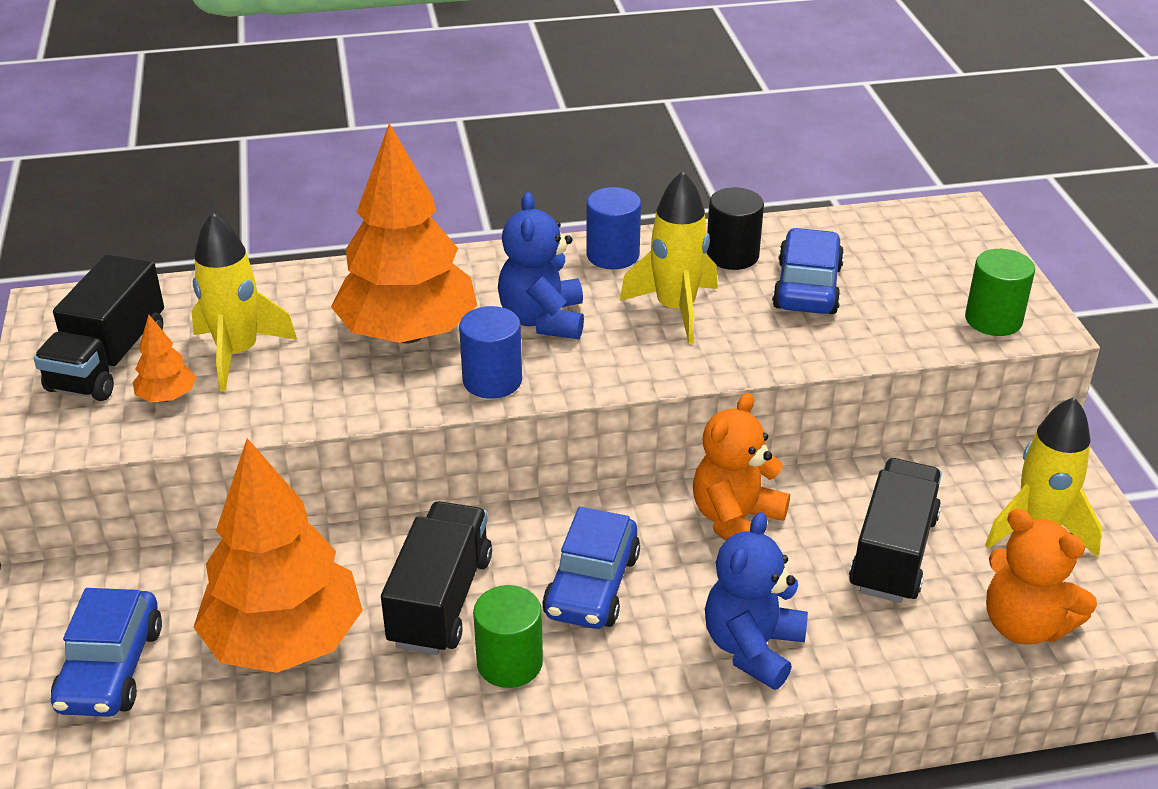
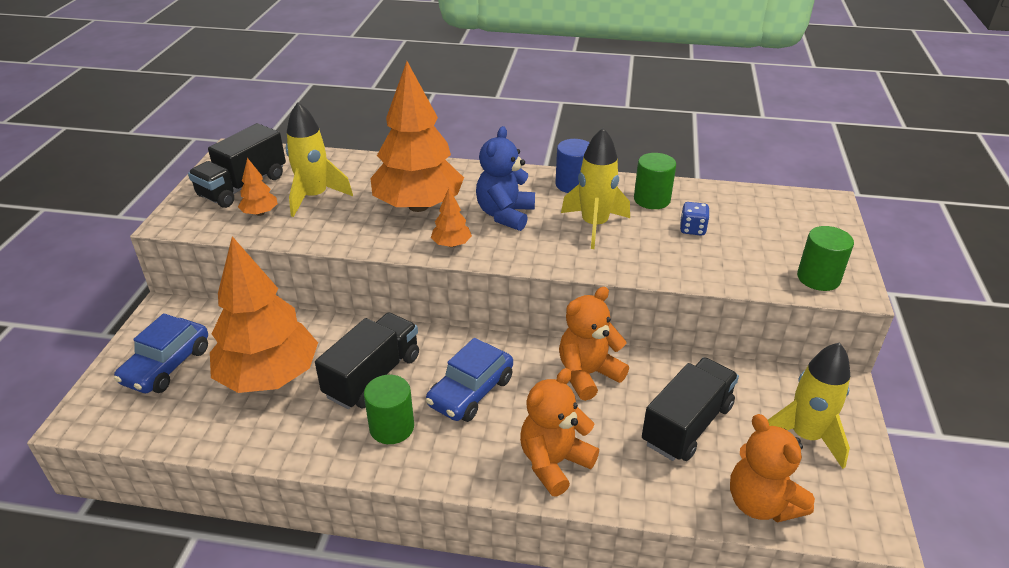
camera: 20 degrees right, 0 degrees up
blue cylinder [459,306,522,399] -> orange tree [431,188,472,247]
blue teddy bear [705,512,808,690] -> orange teddy bear [520,368,599,496]
black cylinder [707,188,764,270] -> green cylinder [634,153,676,209]
blue car [772,228,844,314] -> blue dice [680,202,710,236]

